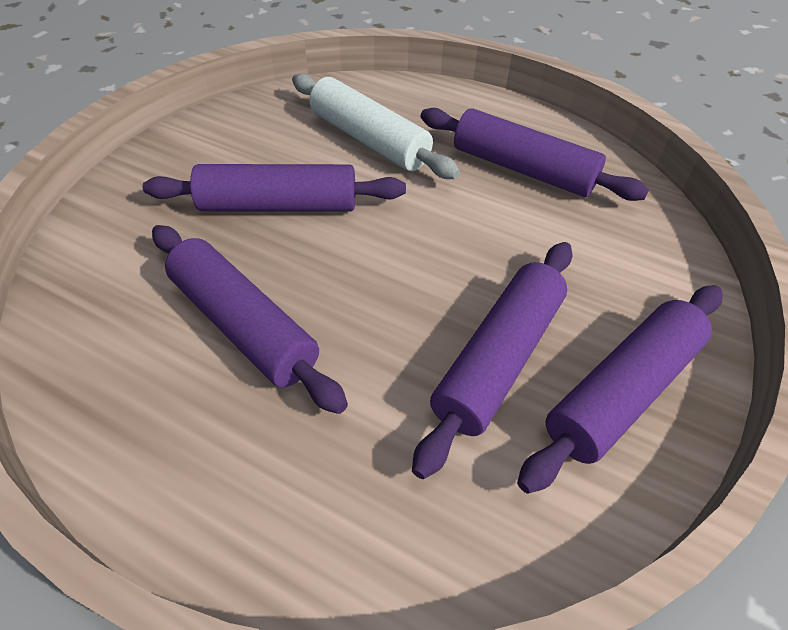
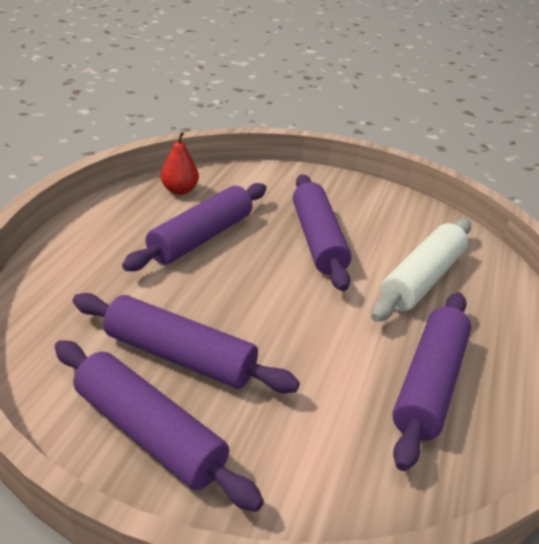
camera: 80 degrees right, 15 degrees down
none -> red pear [161,132,199,195]

